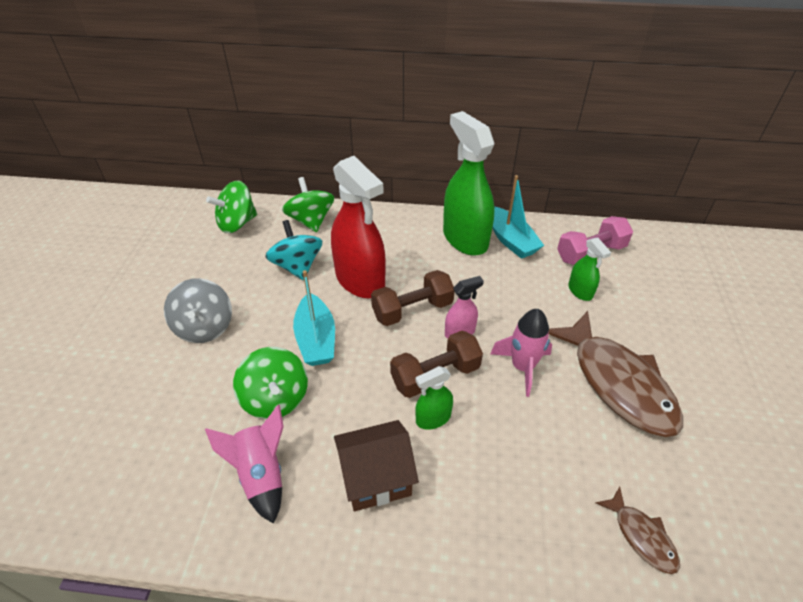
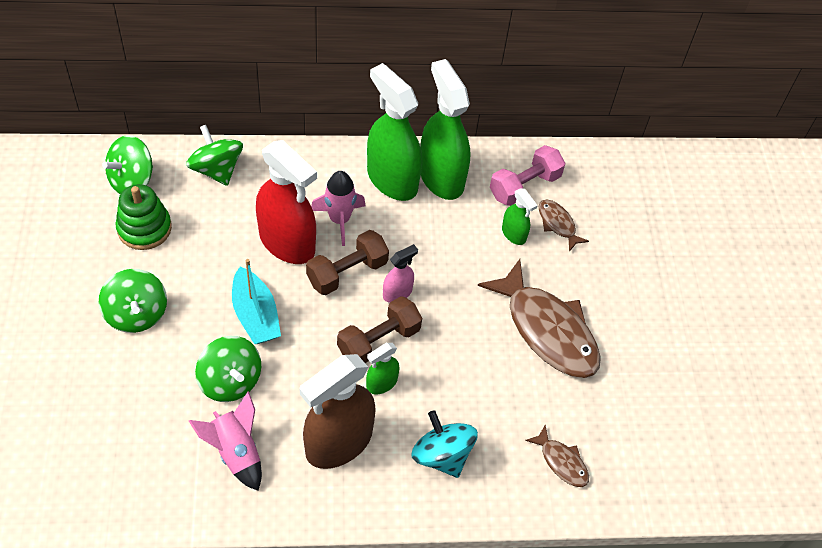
camera: 15 degrees left, 10 degrees up
grey spinning top [164,278,232,343] -> green spinning top [99,269,167,333]
turquoise spinning top [265,220,322,280] -> turquoise spinning top moved to [411,410,478,478]
brown house [334,420,419,511] -> brown spray bottle [299,354,376,469]
pink rocket [490,309,552,397] -> pink rocket moved to [311,171,366,246]
turquoise boat [493,175,544,259] -> green spray bottle [420,59,470,200]
none -> green stacking toy [115,184,172,250]
none -> brown fish [539,200,589,252]

